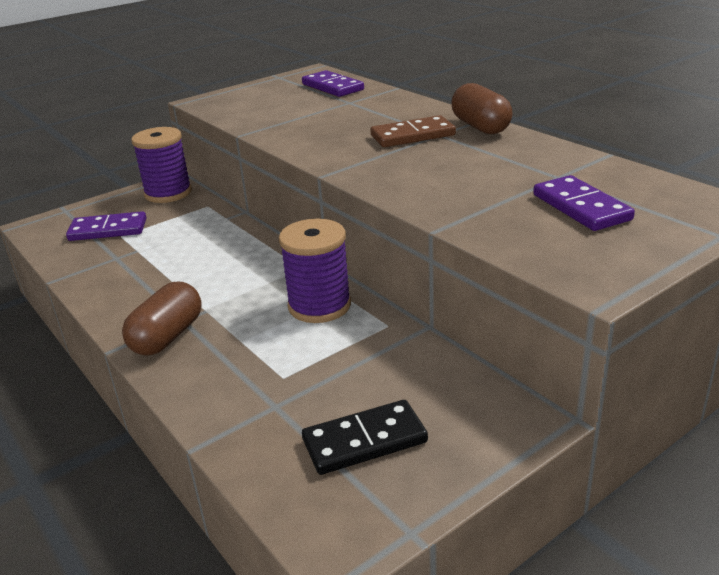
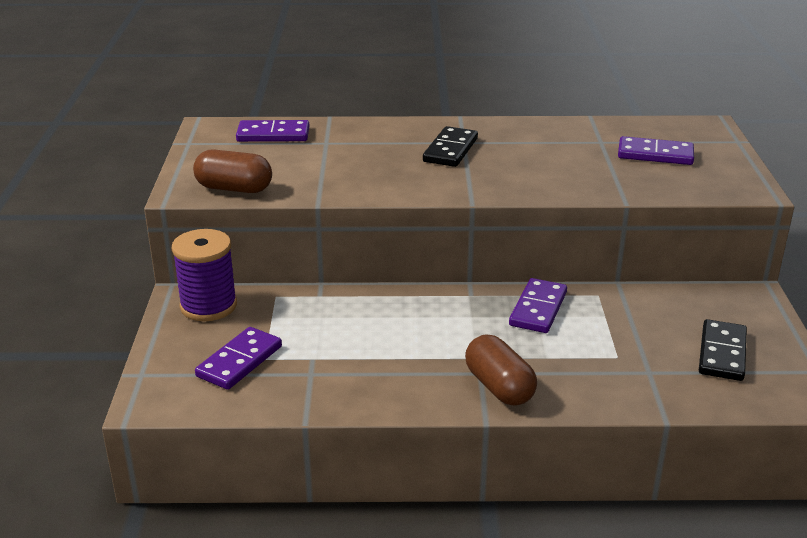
camera: 55 degrees left, 0 degrees up
purple spool [279,219,351,323] -> purple domino [509,278,567,333]
brown domino [370,115,456,147] -> black domino [423,126,478,167]
brown capsule [451,83,513,134] -> brown capsule moved to [193,149,272,193]

